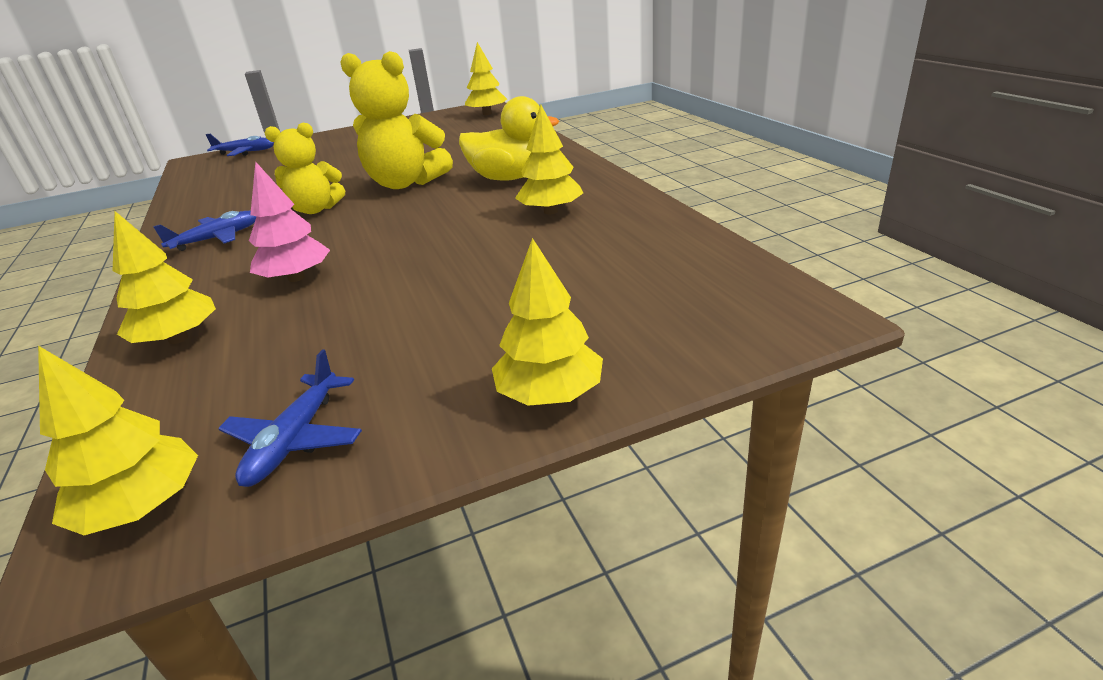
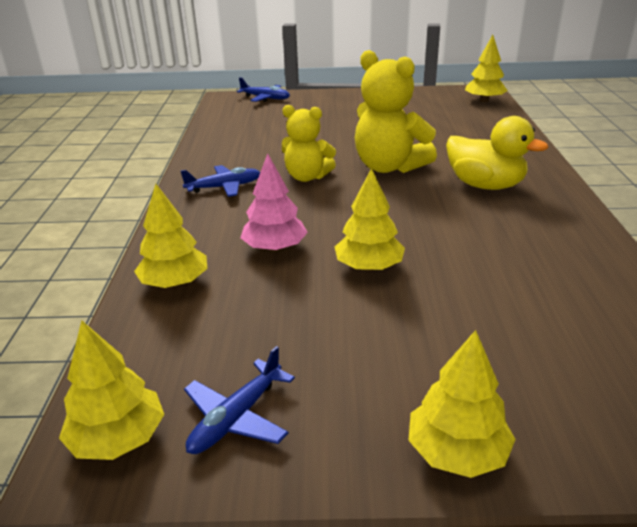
camera: 20 degrees right, 0 degrees up
yellow tree [515,105,583,215] -> yellow tree moved to [335,168,405,271]

